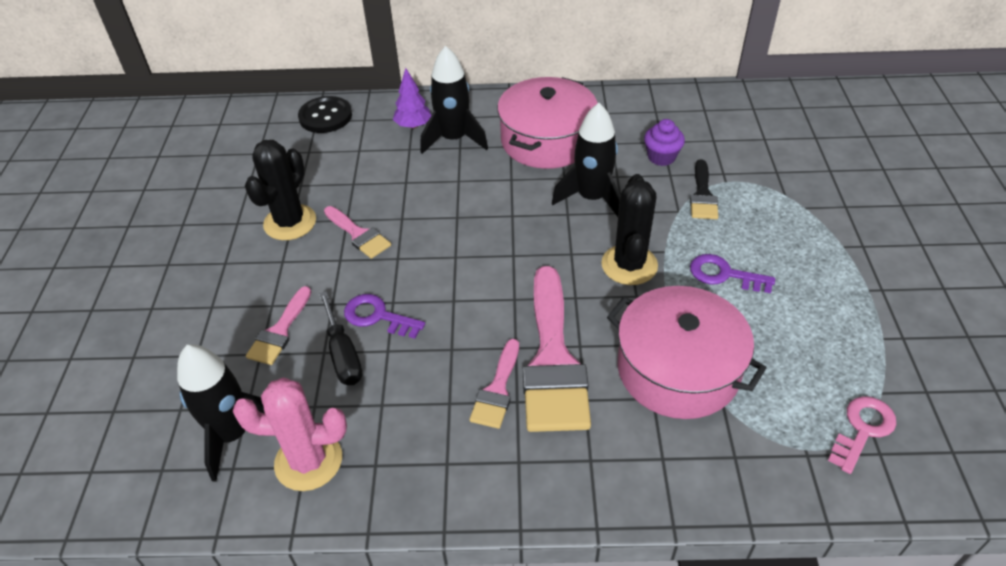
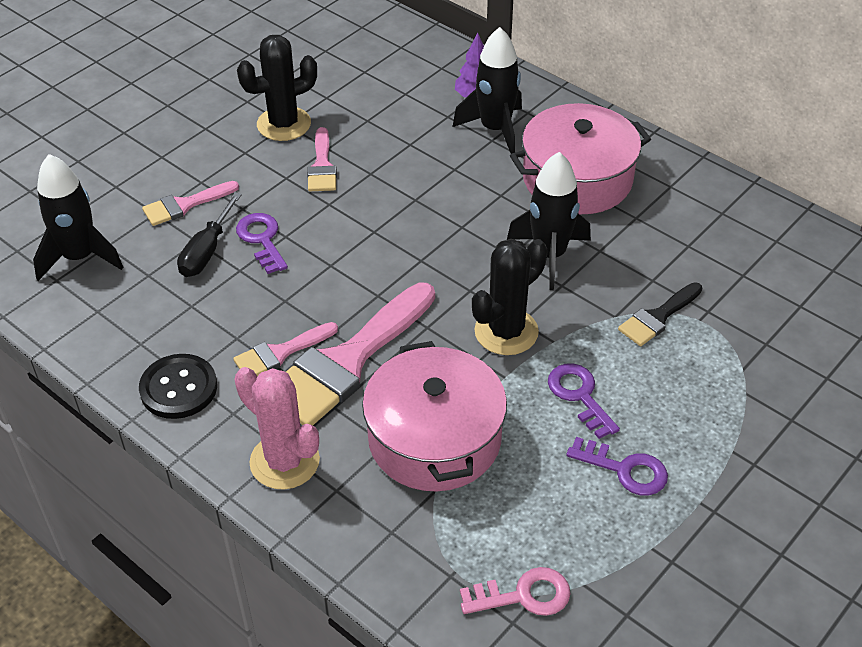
camera: 40 degrees right, 0 degrees up
pink cactus [233,378,347,491] -> pink cactus moved to [234,367,320,490]
black button [298,96,352,133] -> black button moved to [139,354,217,419]
purple cupcake [644,119,685,166] -> none
none -> purple key [566,437,668,496]

